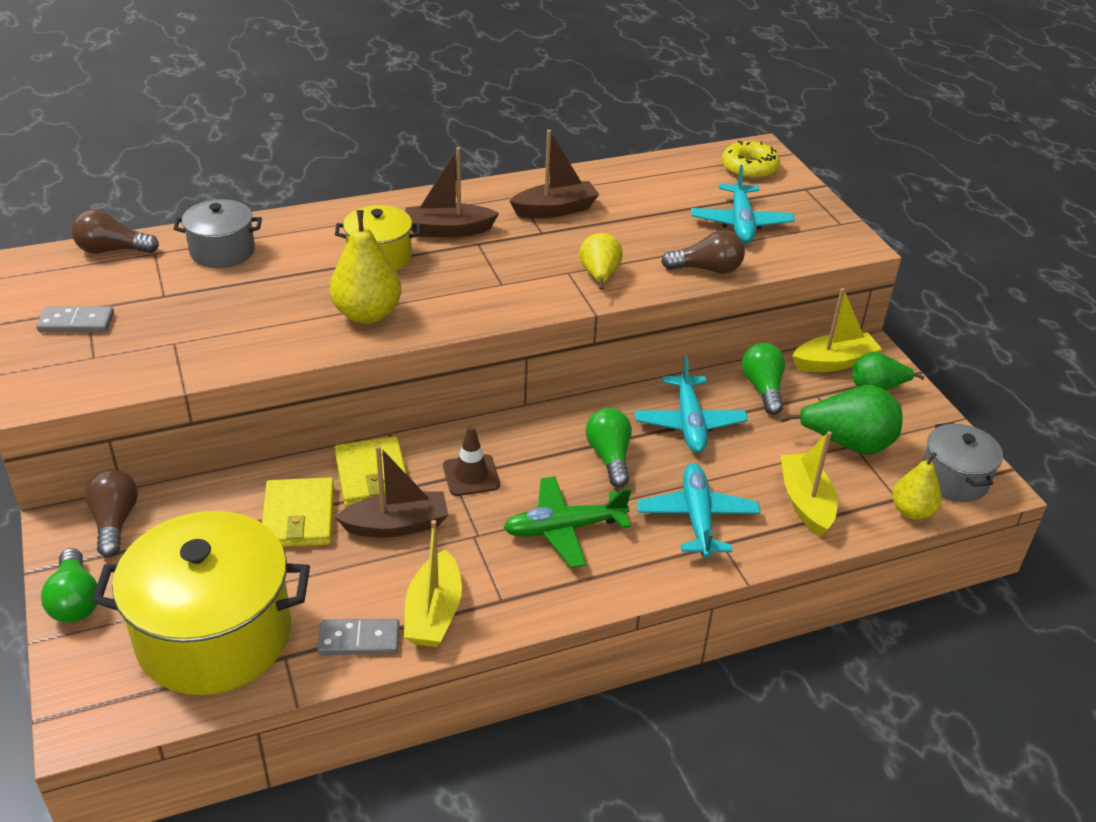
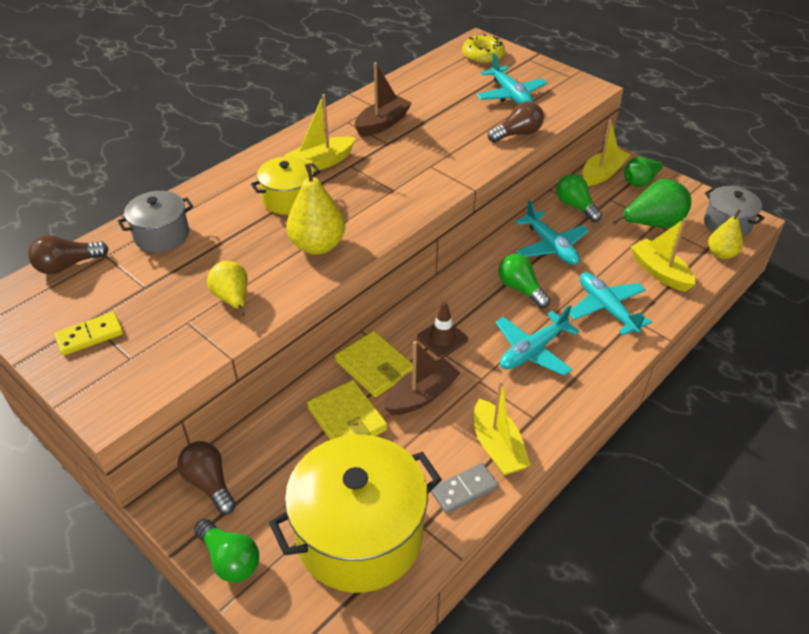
camera: 25 degrees left, 5 degrees up
grey domino [36,306,114,332] -> yellow domino [54,312,123,356]
brown boat [405,147,499,238] -> yellow boat [285,94,355,171]
green plane [503,476,631,568] -> turquoise plane [495,305,579,376]
yellow pear [579,233,623,290] -> yellow pear moved to [207,261,248,316]

